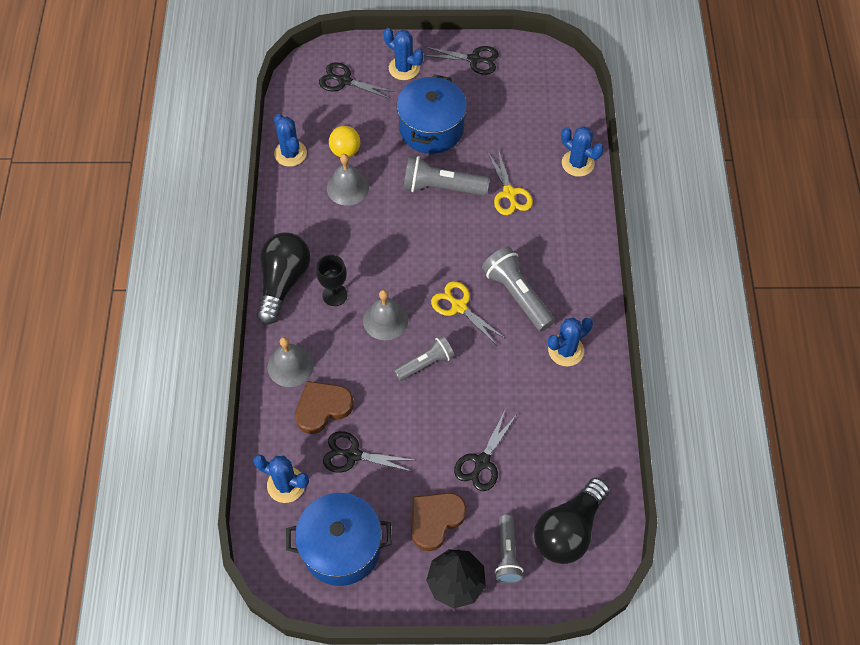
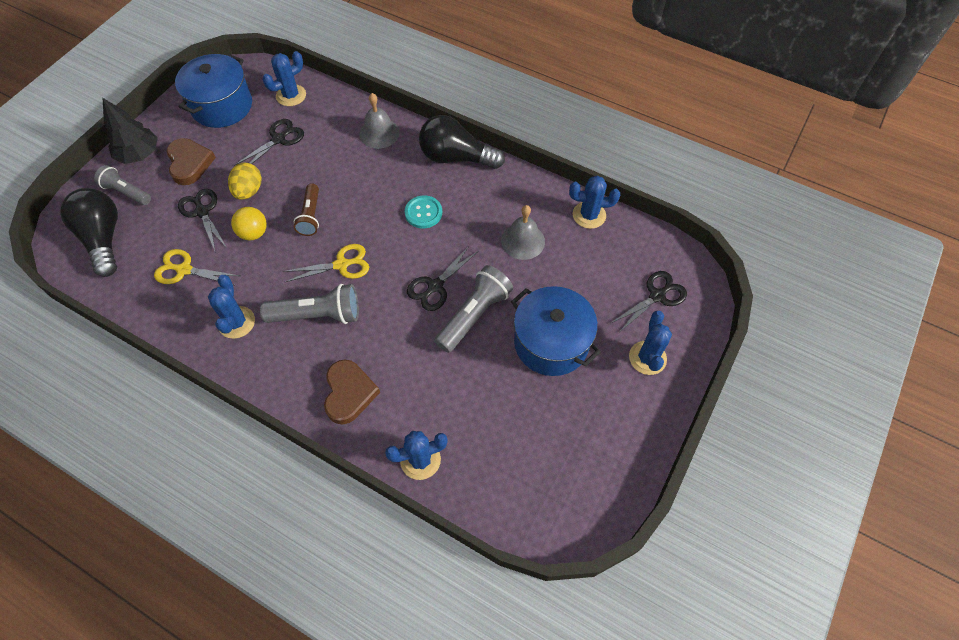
camera: 120 degrees right, 0 degrees up
black light bulb [257,233,310,325] -> black light bulb turned 150 degrees clockwise [419,115,505,169]
brown heart [295,381,354,434] -> brown heart moved to [324,359,380,424]
black goblet [316,255,347,306] -> none
yellow ball [329,126,360,157] -> yellow ball moved to [231,207,267,241]
grey bell [363,290,408,340] -> none
blue cactus [384,28,423,80] -> blue cactus turned 60 degrees counterclockwise [629,311,672,375]
grey flashlight [394,336,455,381] -> brown flashlight [294,183,319,236]
black scissors [423,46,499,75] -> black scissors moved to [407,246,477,311]
yellow scissors [487,149,533,215] -> yellow scissors moved to [154,249,240,286]
none -> yellow egg [228,163,262,200]
none -> turquoise button [405,195,442,228]

